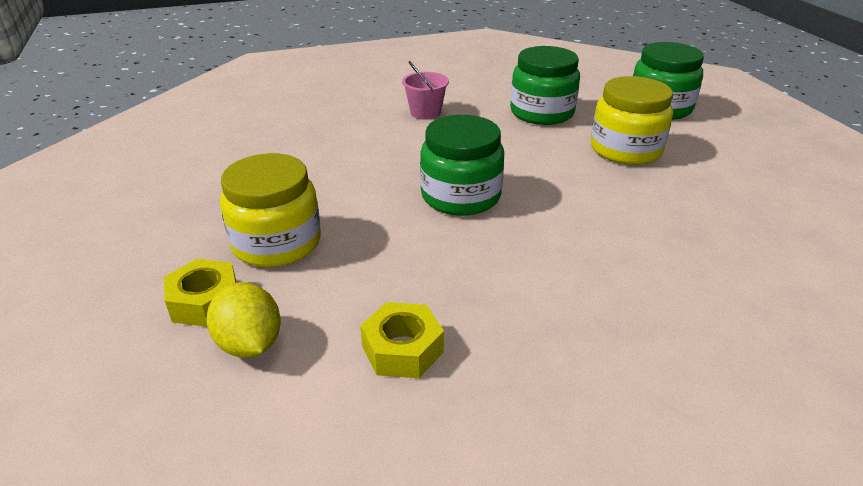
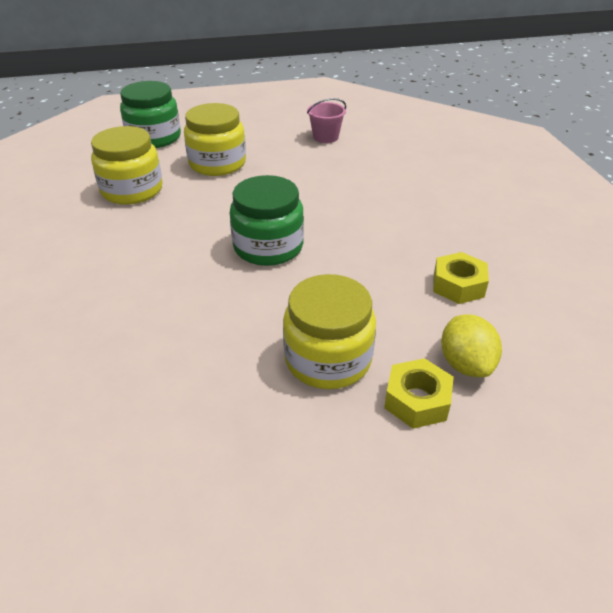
camera: 85 degrees left, 5 degrees up
yellow lemon [206,283,281,358] -> yellow lemon turned 75 degrees counterclockwise [441,314,502,377]
pink bucket [402,61,449,120] -> pink bucket moved to [307,98,346,143]
green jar [510,46,580,125] -> yellow jar [91,126,163,205]

